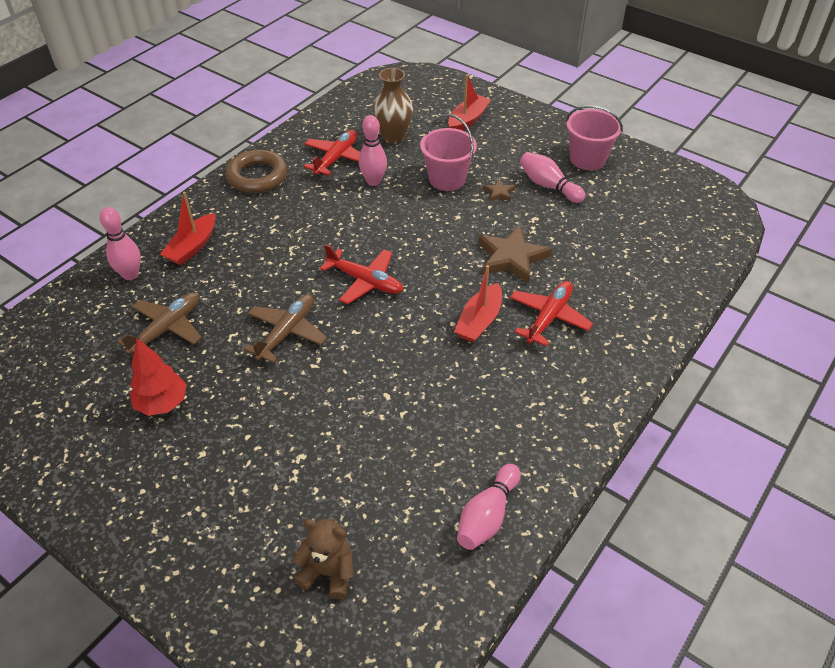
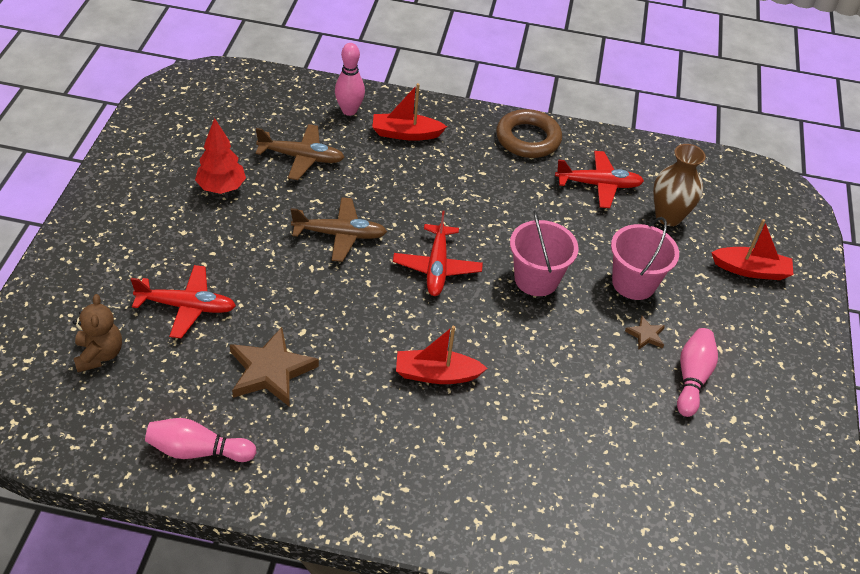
camera: 60 degrees right, 0 degrees up
pink bowling pin [359,115,387,186] -> none
brown star [478,226,552,284] -> brown star moved to [230,327,319,407]
red plane [510,281,593,347] -> red plane moved to [130,265,236,339]
pink bucket [566,105,623,170] -> pink bucket moved to [510,210,579,296]

